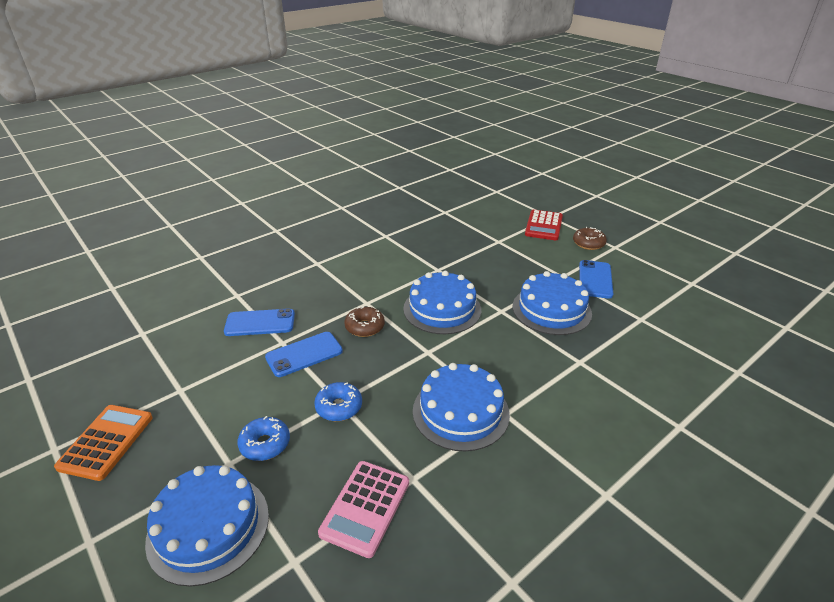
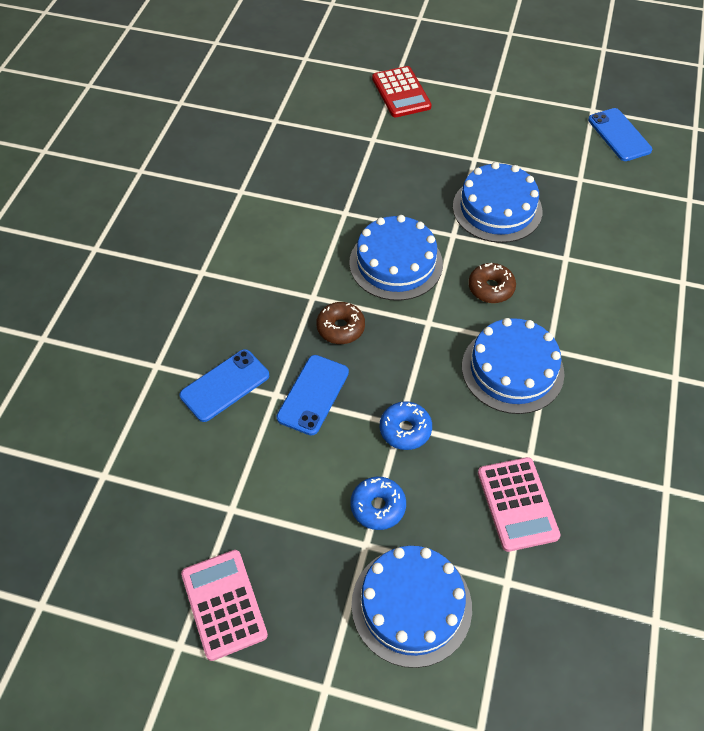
camera: 35 degrees left, 20 degrees up
orange calculator [54,405,153,481] -> pink calculator [181,550,268,661]
brown donut [573,227,607,250] -> brown donut moved to [468,263,516,303]
blue phone [579,260,613,299] -> blue phone moved to [588,108,652,161]

